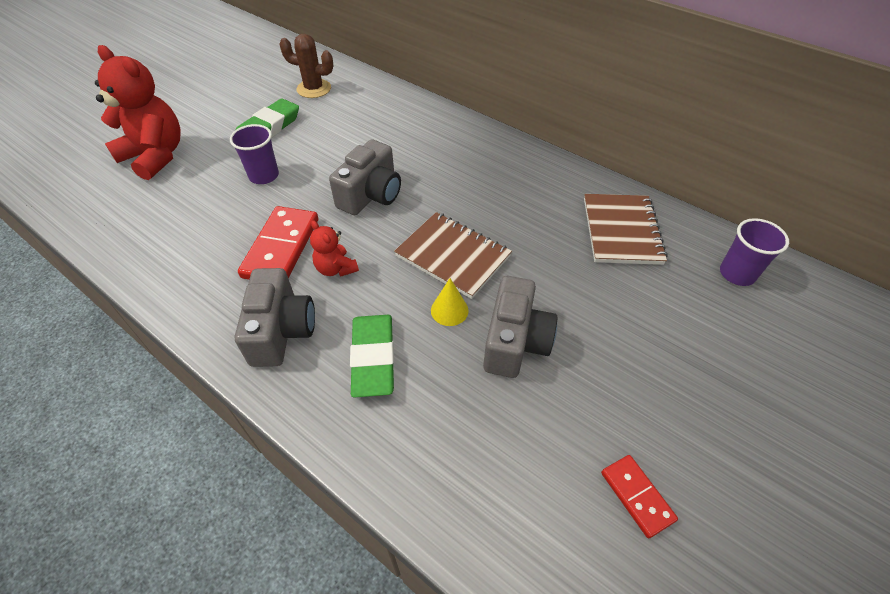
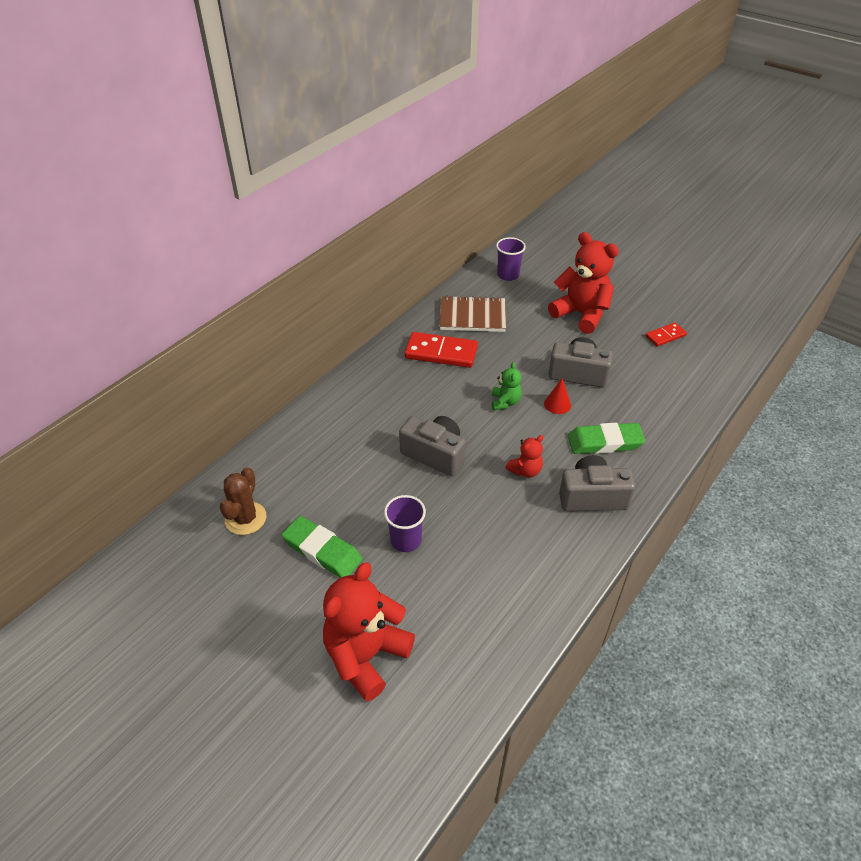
camera: 90 degrees left, 5 degrees down
red domino [238,206,318,280] -> red domino moved to [404,332,478,368]
brown notebook [394,212,512,299] -> green teddy bear [492,362,522,410]
yellow cone [431,278,469,326] -> red cone [544,378,571,414]
none -> red teddy bear [548,232,619,334]

